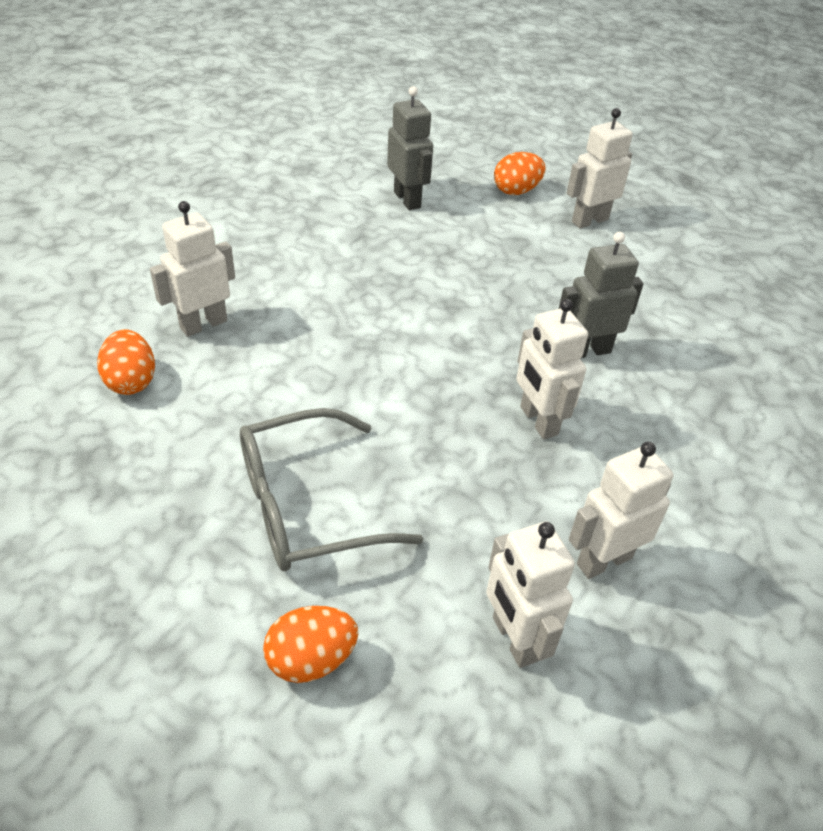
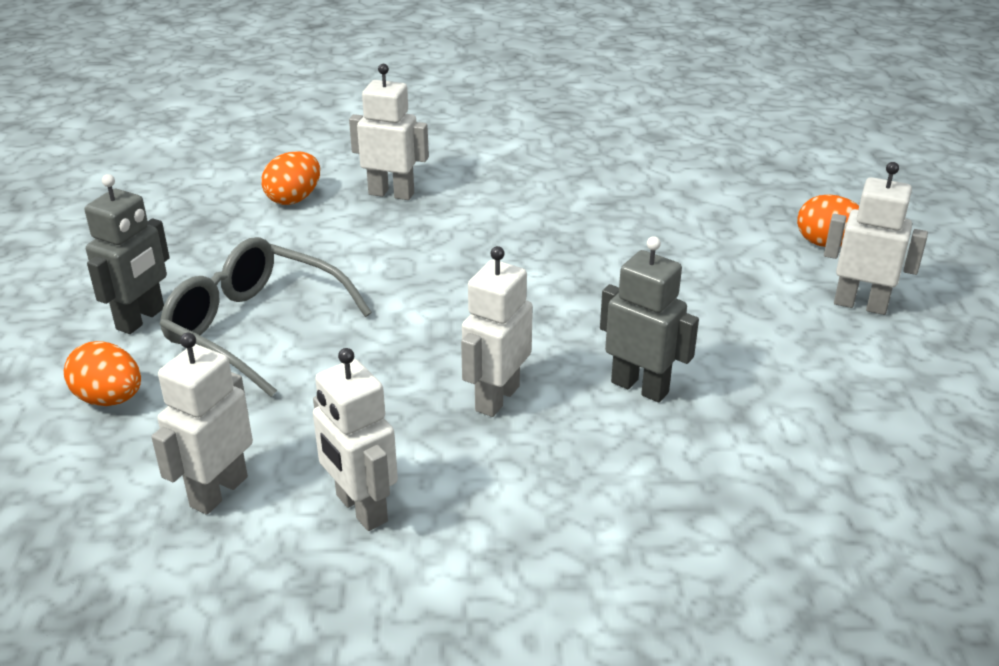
camera: 55 degrees right, 10 degrees down
grey robot [387,86,433,210] -> grey robot moved to [85,174,170,334]
white robot [569,442,673,579] -> white robot turned 150 degrees counterclockwise [313,348,398,531]

